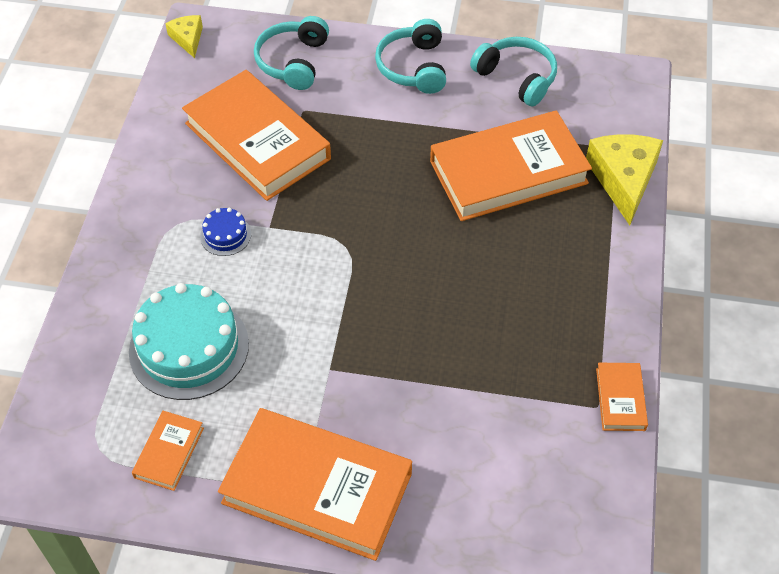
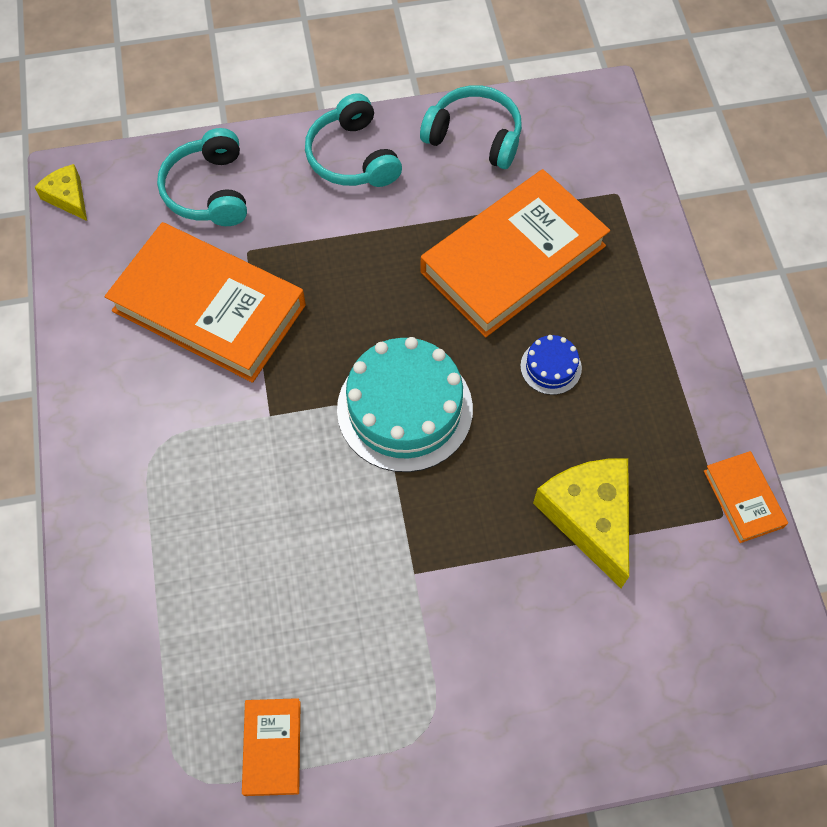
camera: 20 degrees left, 10 degrees up
turquoise cake [129,283,249,400] -> turquoise cake moved to [337,337,473,472]
blue cake [200,208,251,256] -> blue cake moved to [520,335,582,395]
orange book [218,408,412,561] -> none
yellow cheese [586,134,663,225] -> yellow cheese moved to [533,458,629,588]

